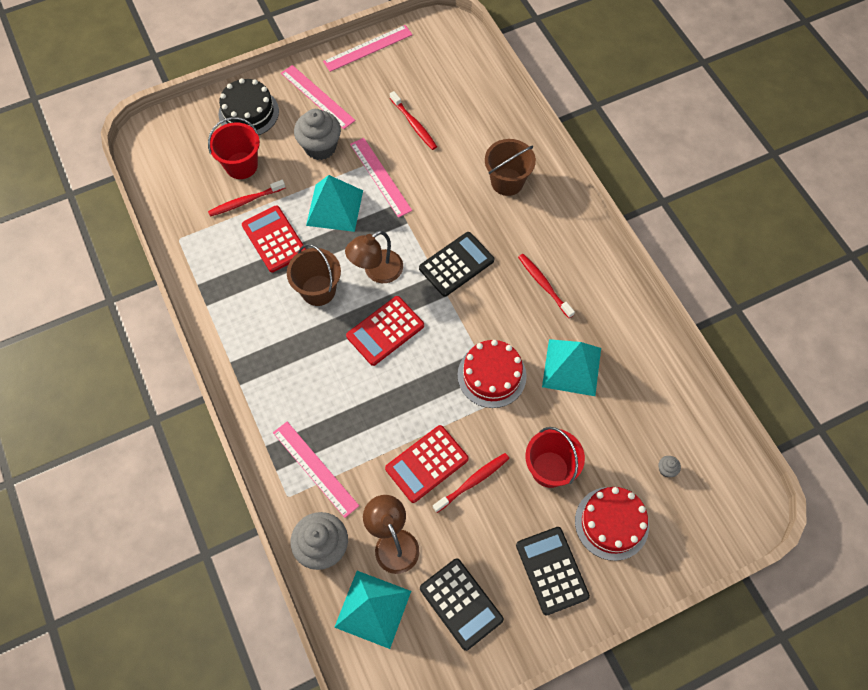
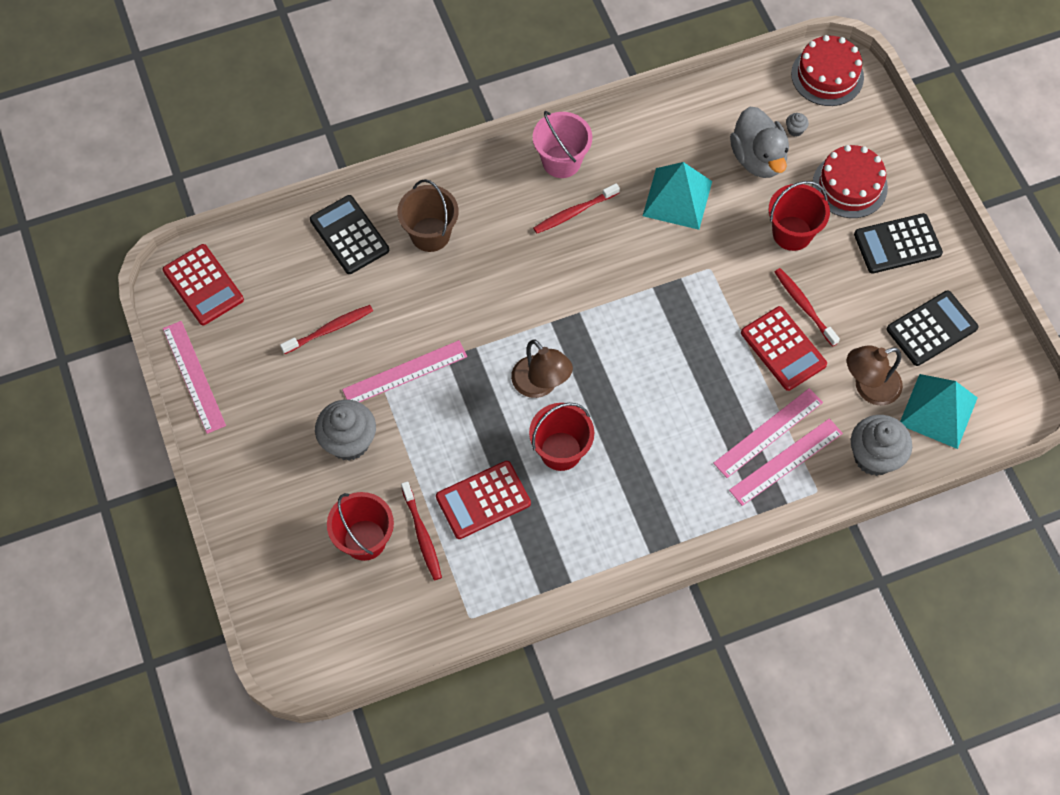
camera: 85 degrees left, 0 degrees up
black cake [219,78,279,135] -> none
pink ruler [281,65,356,129] -> pink ruler moved to [713,388,823,478]
brown bucket [287,244,341,306] -> red bucket [529,403,594,471]
turquoise pyramid [306,175,363,232] -> none
red calculator [346,296,424,366] -> red calculator moved to [163,244,244,325]
black calculator [419,232,494,297] -> black calculator moved to [310,195,389,274]
red cake [457,340,527,408] -> red cake moved to [791,35,864,106]
none -> pink bucket [533,111,592,178]
none -> grey duck [730,107,789,178]

